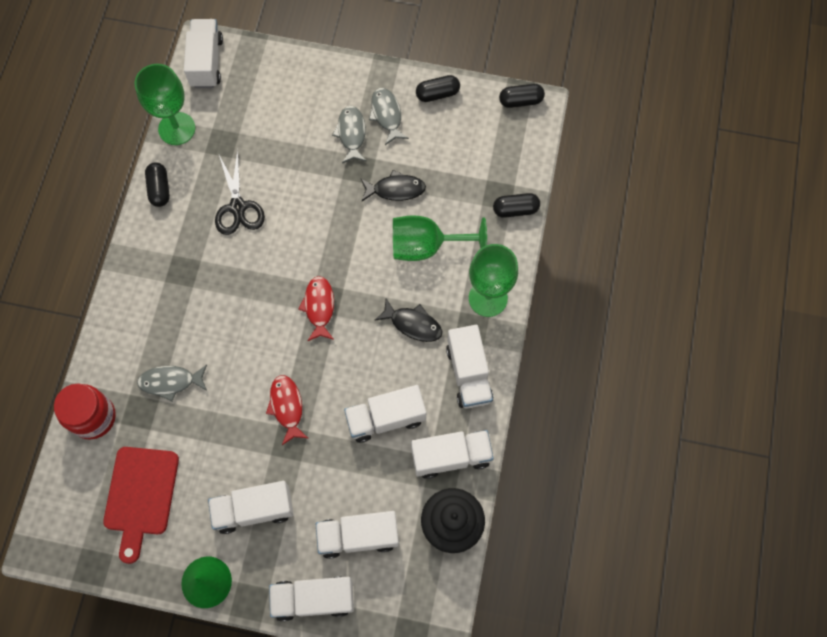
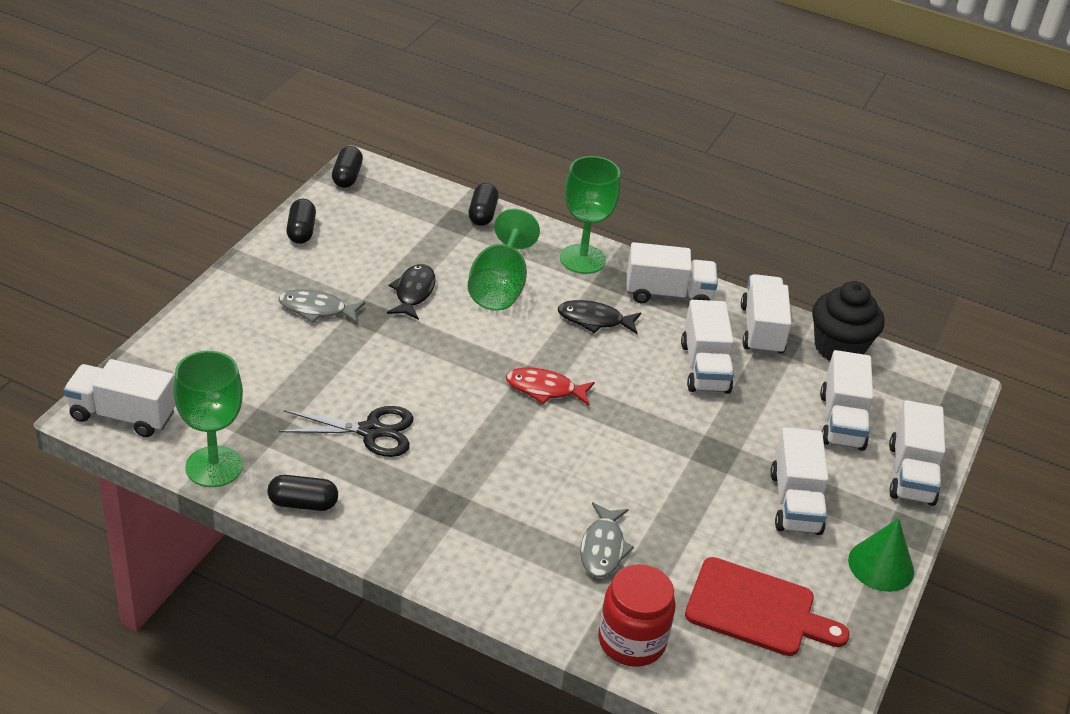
camera: 80 degrees left, 30 degrees down
red fish [266,375,308,445] -> none
grey fish [369,88,409,145] -> none
black fish [374,299,442,342] -> black fish turned 120 degrees counterclockwise [558,300,641,334]

